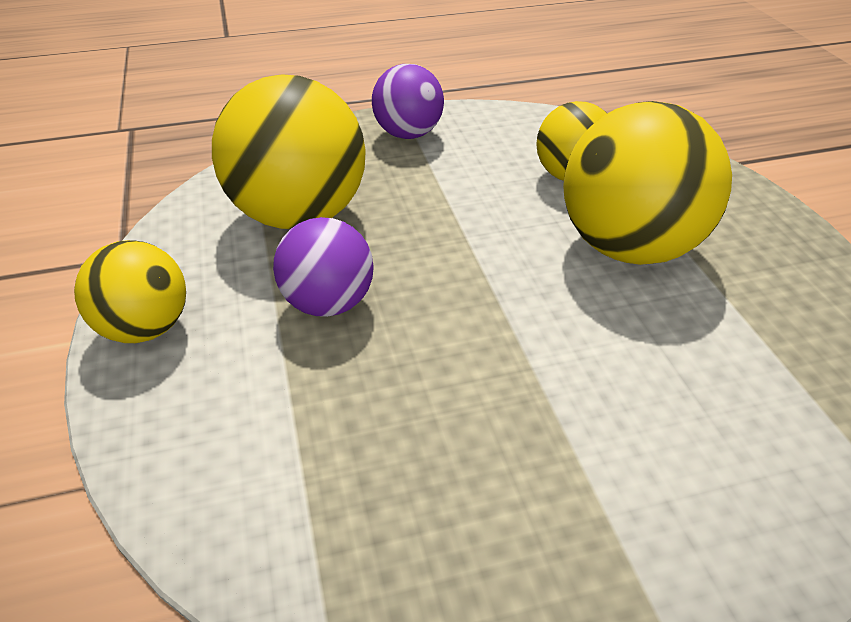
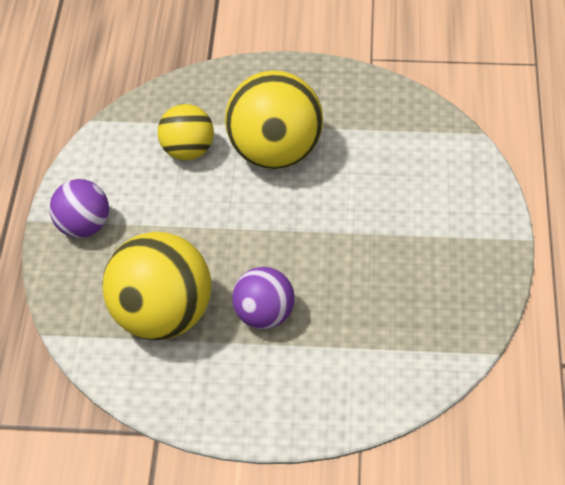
camera: 70 degrees left, 10 degrees up
yellow ball [74,240,186,343] -> none

